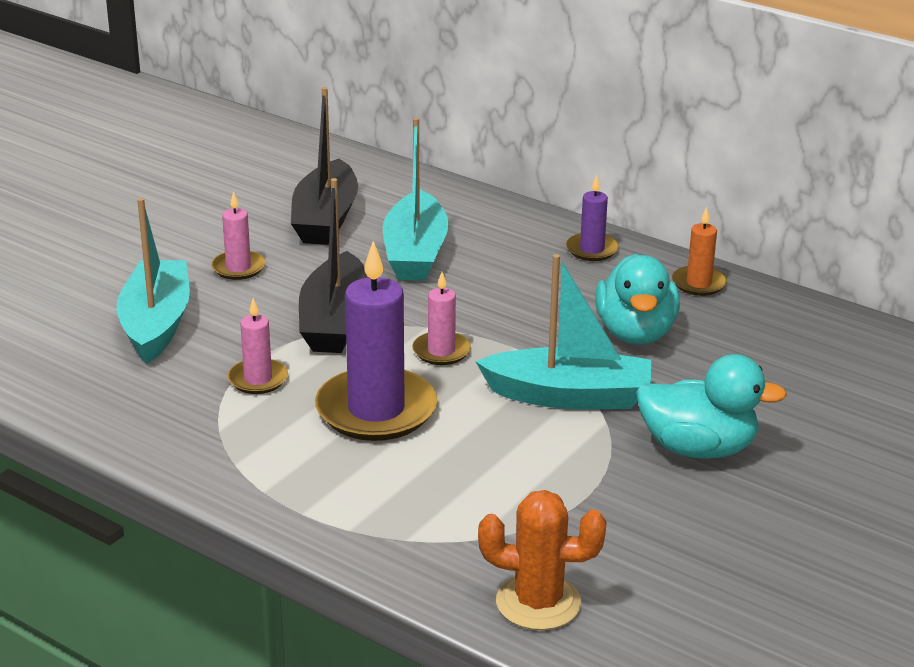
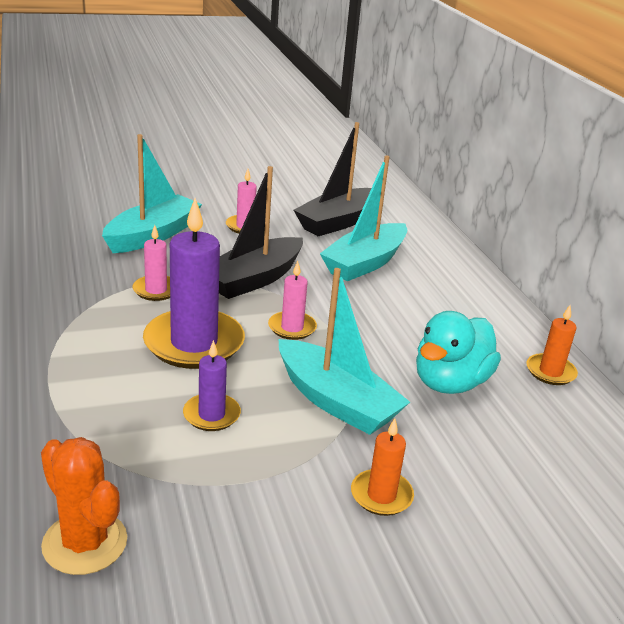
camera: 35 degrees right, 0 degrees up
purple candle [566,175,619,261] -> purple candle moved to [183,340,241,431]
turquoise duck [636,354,787,459] -> orange candle [351,418,414,516]

